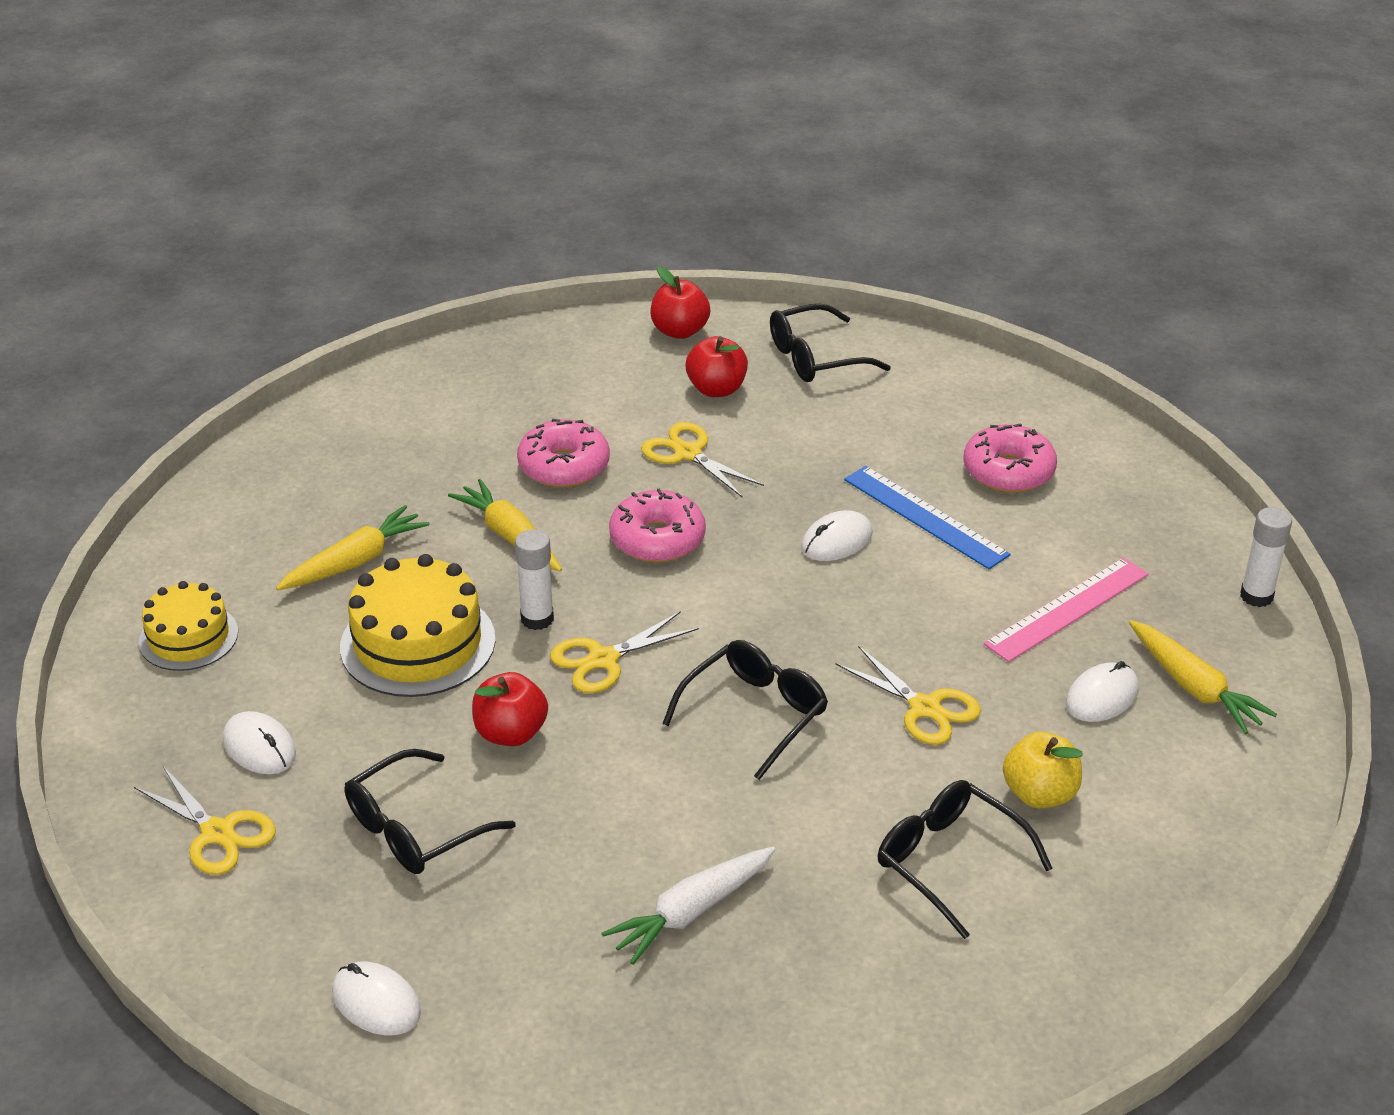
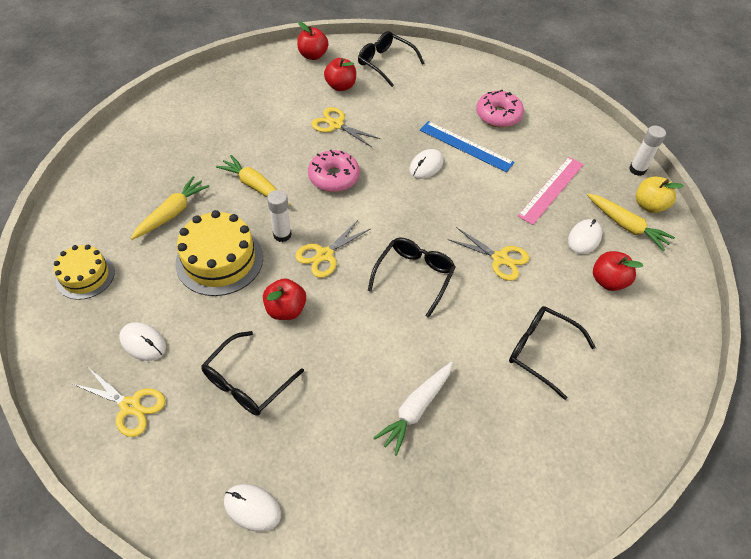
camera: 15 degrees left, 15 degrees up
pink donut [517,419,610,487] -> none
black glasses [770,304,891,382] -> black glasses turned 75 degrees clockwise [358,31,424,87]
yellow apple [1003,732,1083,808] -> yellow apple moved to [636,176,684,213]
none -> red apple [593,251,643,291]

